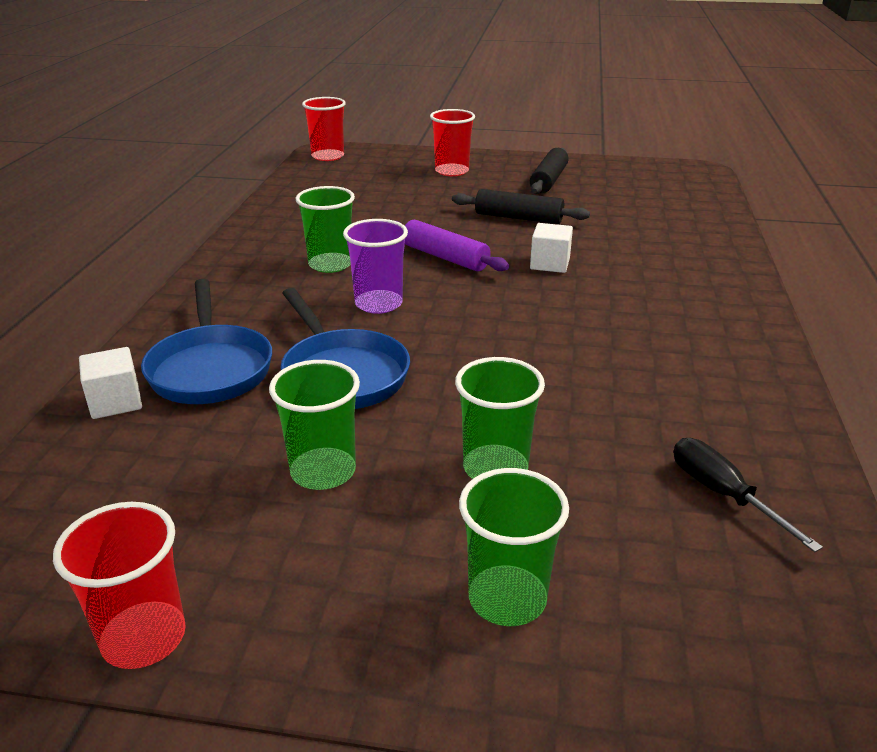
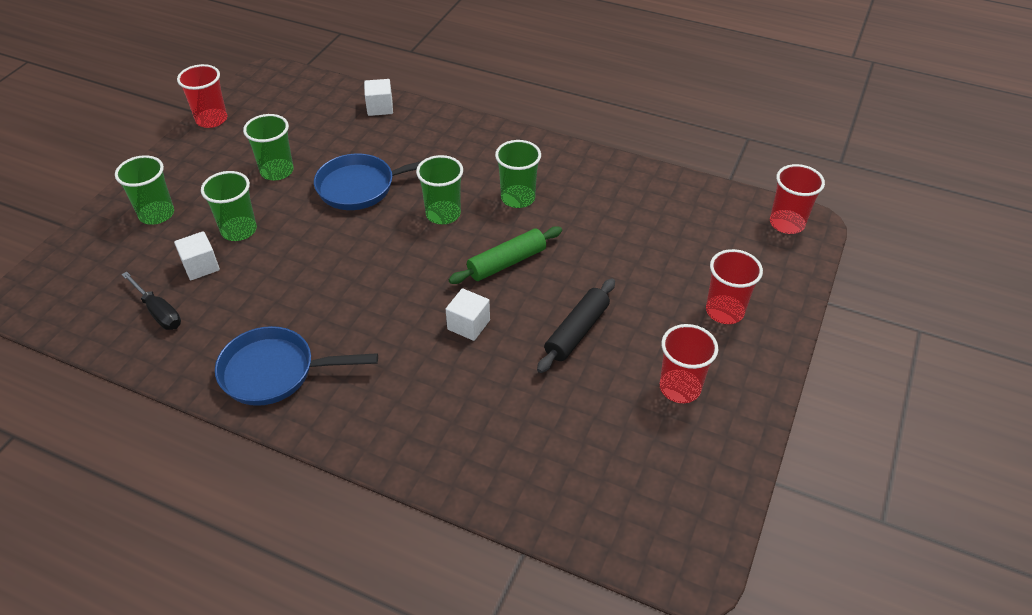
camera: 105 degrees right, 15 degrees up
blue pan [141,279,272,404] -> blue pan moved to [215,326,378,406]
purple cup [343,219,408,314] -> green cup [416,155,463,224]
purple rolling pin [397,220,509,271] -> green rolling pin [448,226,562,284]
black rolling pin [530,148,569,194] -> red cup [660,324,718,403]
black screwdriver [673,438,823,552] -> black screwdriver turned 60 degrees clockwise [121,271,181,330]
none -> white cube [174,231,220,280]

